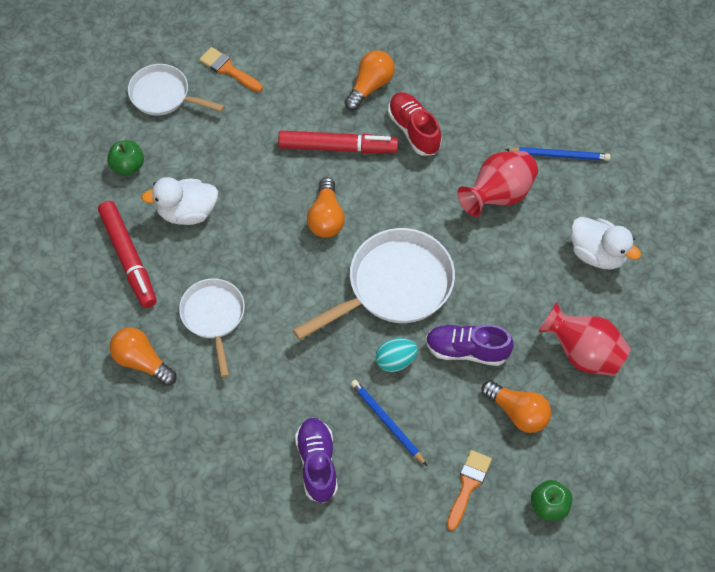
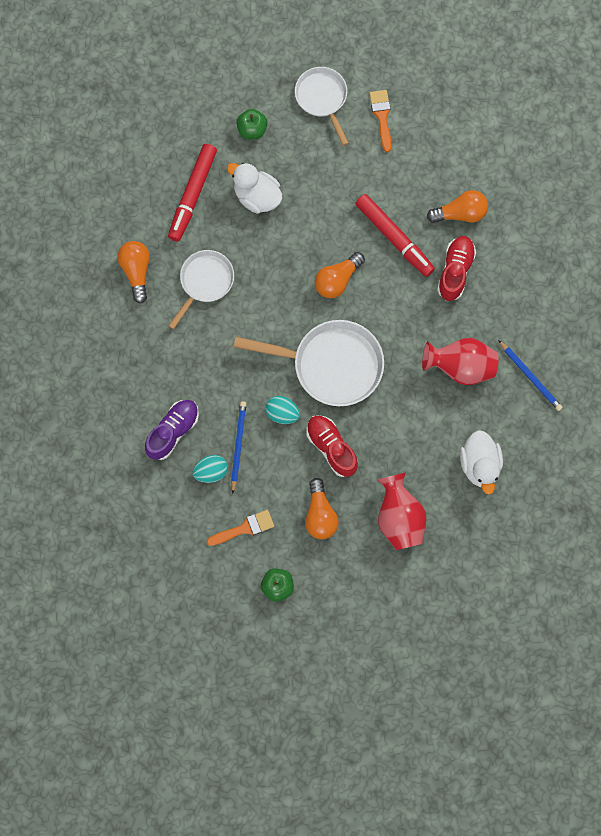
camera: 45 degrees right, 15 degrees up
purple shoe [426,324,514,366] -> red shoe [306,415,358,477]
none -> turquoise egg [192,455,228,483]

